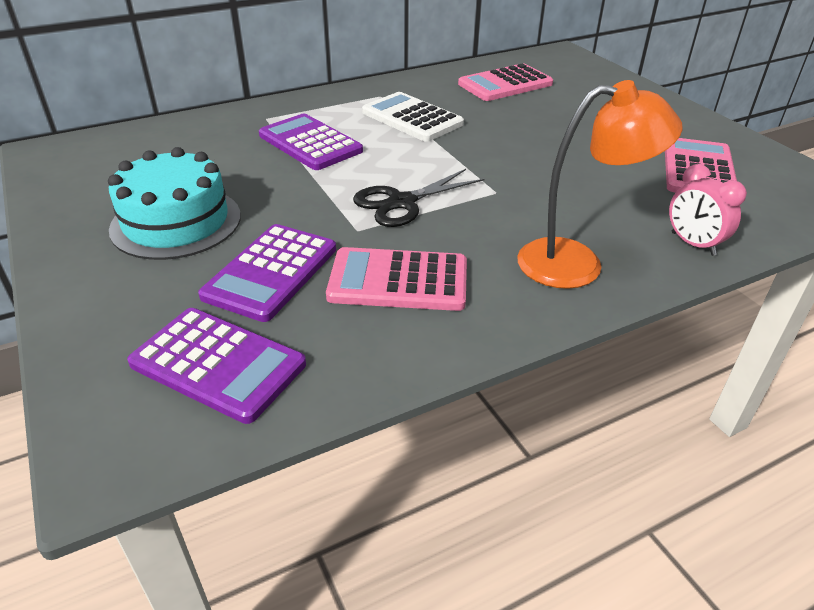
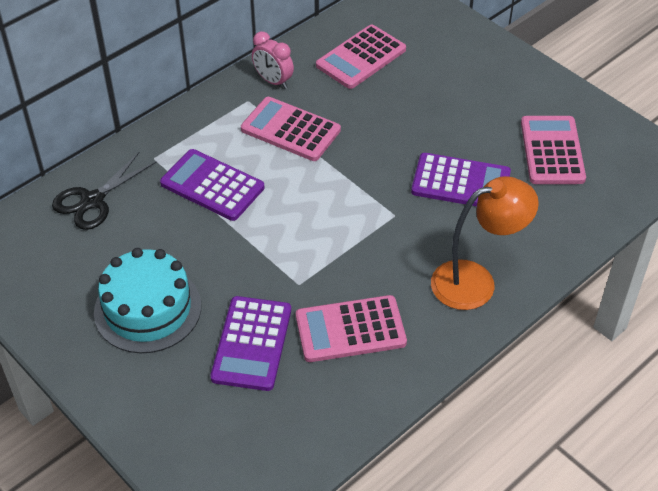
camera: 15 degrees left, 10 degrees up
purple calculator [127,308,306,424] -> purple calculator moved to [411,153,511,206]
black scissors [353,169,484,227] -> black scissors moved to [52,151,156,230]
white calculator [362,92,464,142] -> pink calculator [241,97,341,161]
pink clock [669,164,747,256] -> pink clock moved to [252,31,294,89]

